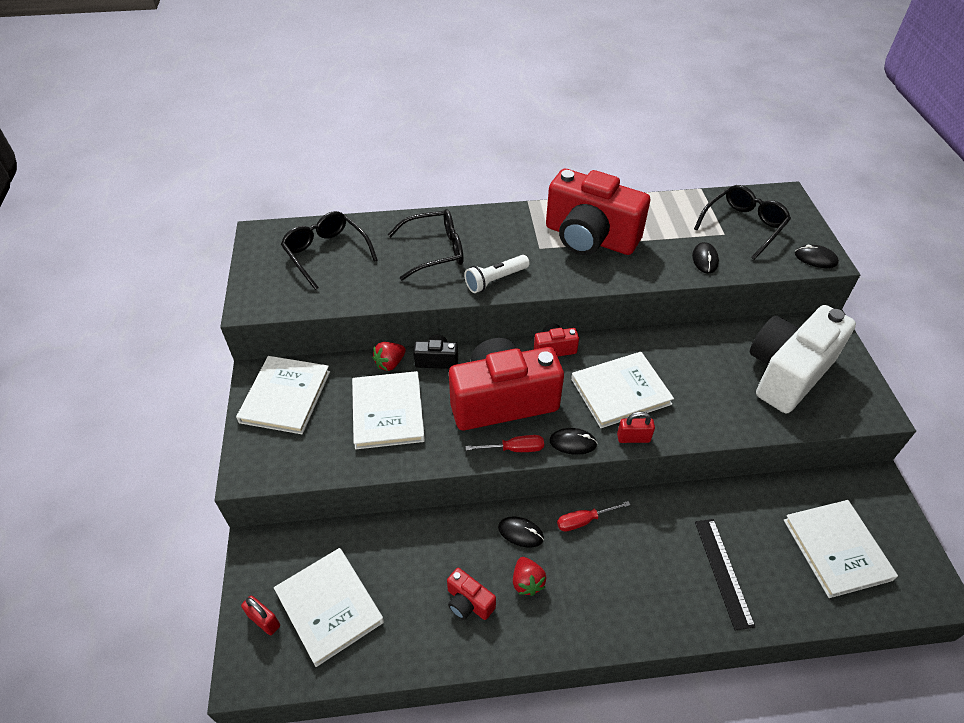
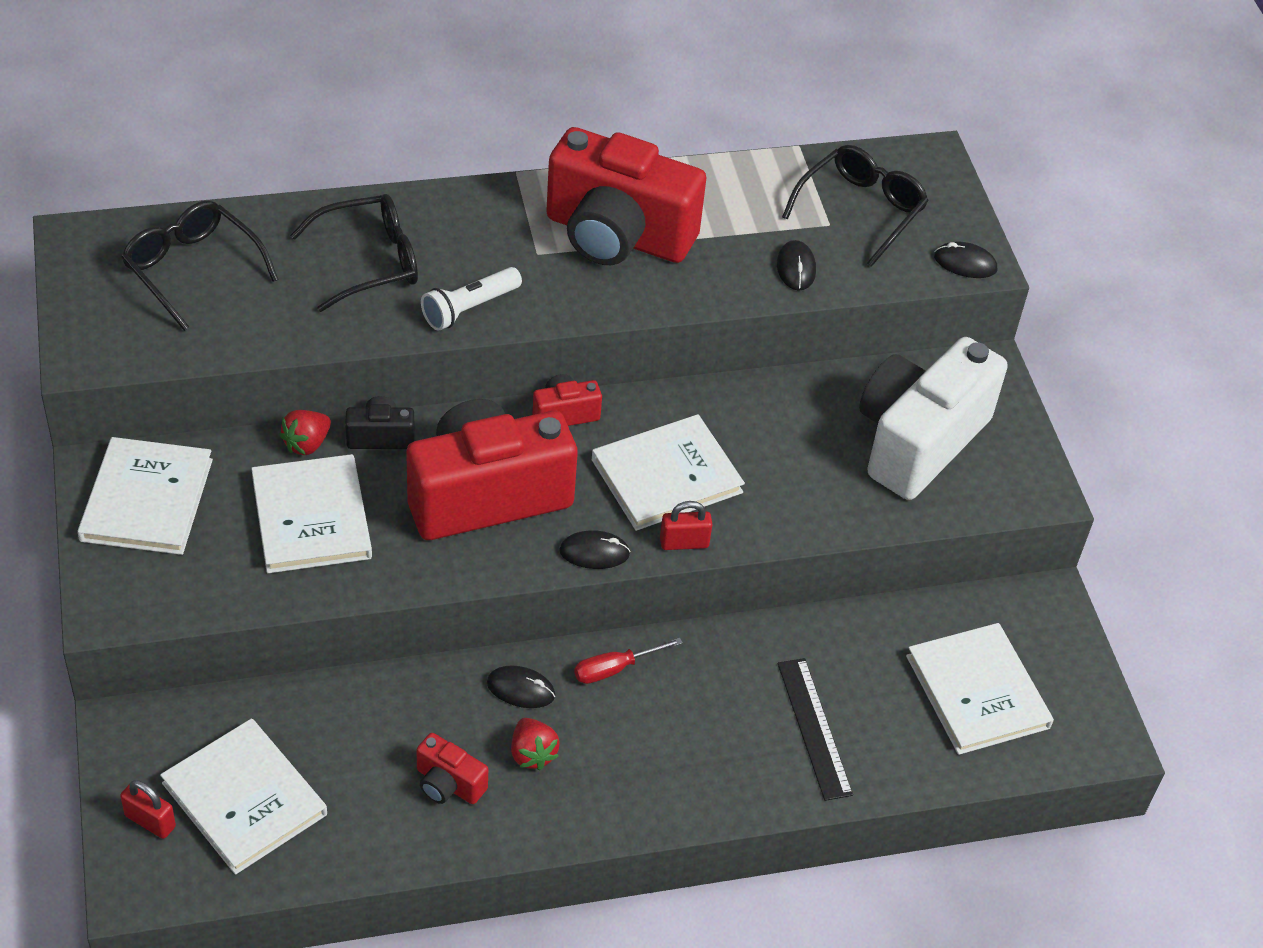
camera: 10 degrees left, 0 degrees up
red screwdriver [465,435,544,452] -> none

